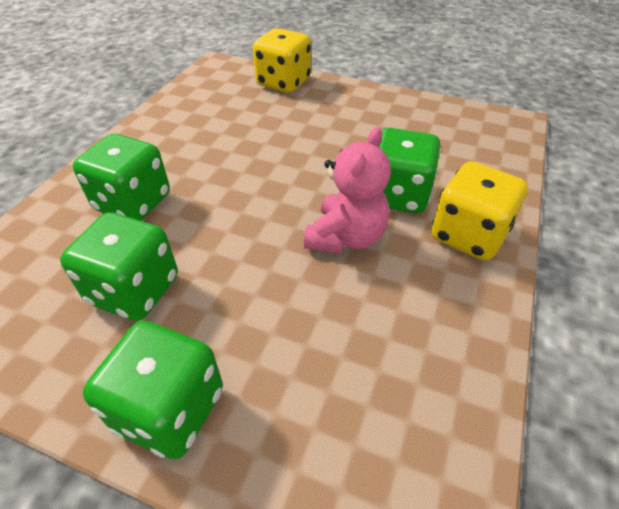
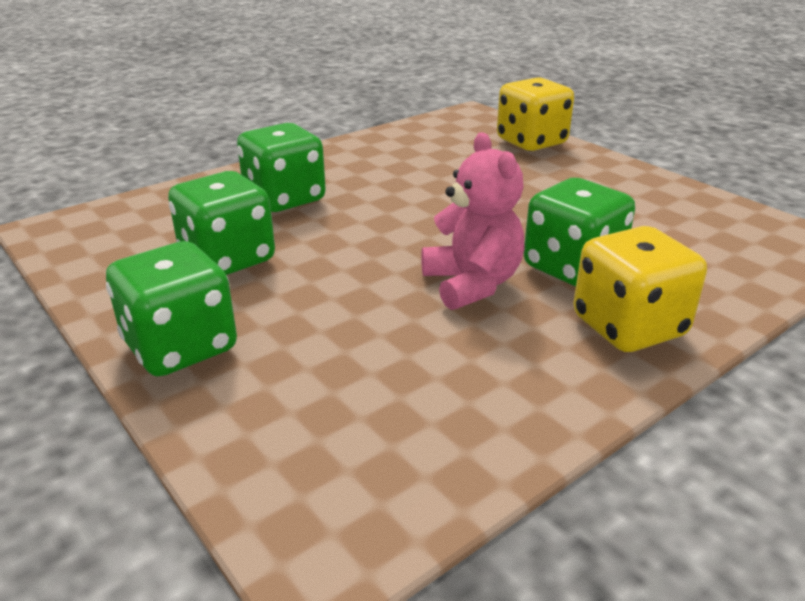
camera: 30 degrees right, 15 degrees down
pink teddy bear [304,127,391,254] -> pink teddy bear turned 75 degrees counterclockwise [421,132,525,310]

